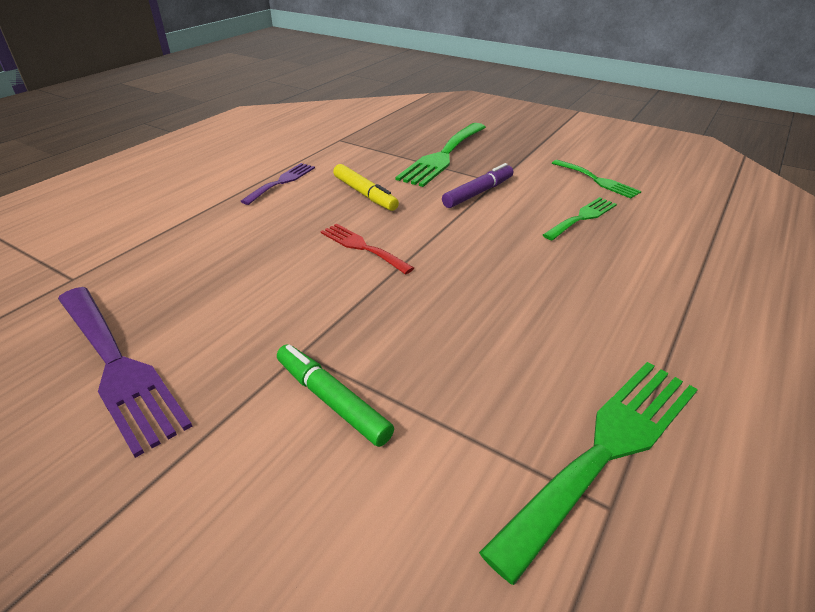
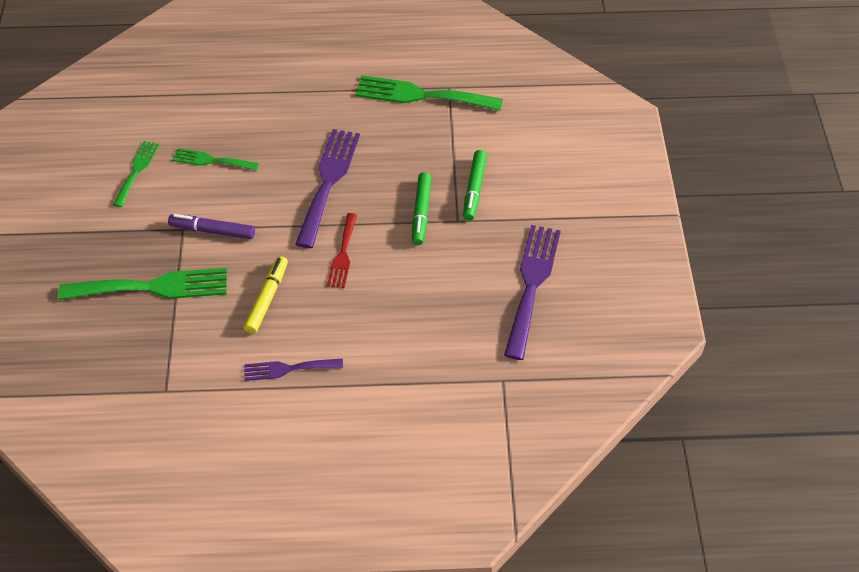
camera: 125 degrees left, 15 degrees up
none -> purple fork [295,129,360,248]
none -> green marker [412,172,431,245]

